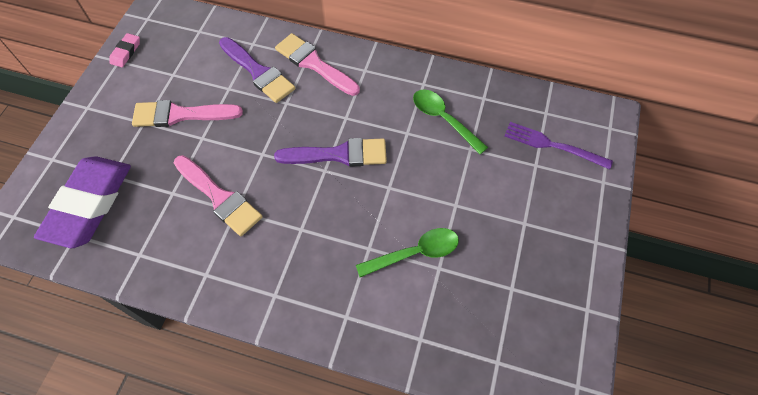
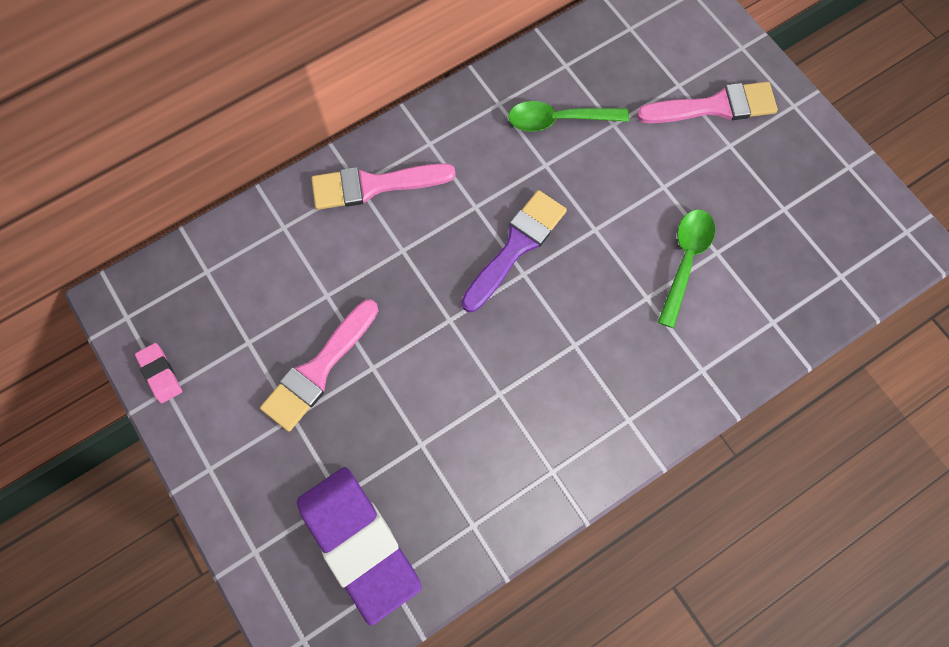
camera: 50 degrees left, 10 degrees up
pink brush [174,155,262,236] -> pink brush moved to [637,82,778,123]
purple brush [219,37,295,103] -> none
purple fork [505,122,613,170] -> none

